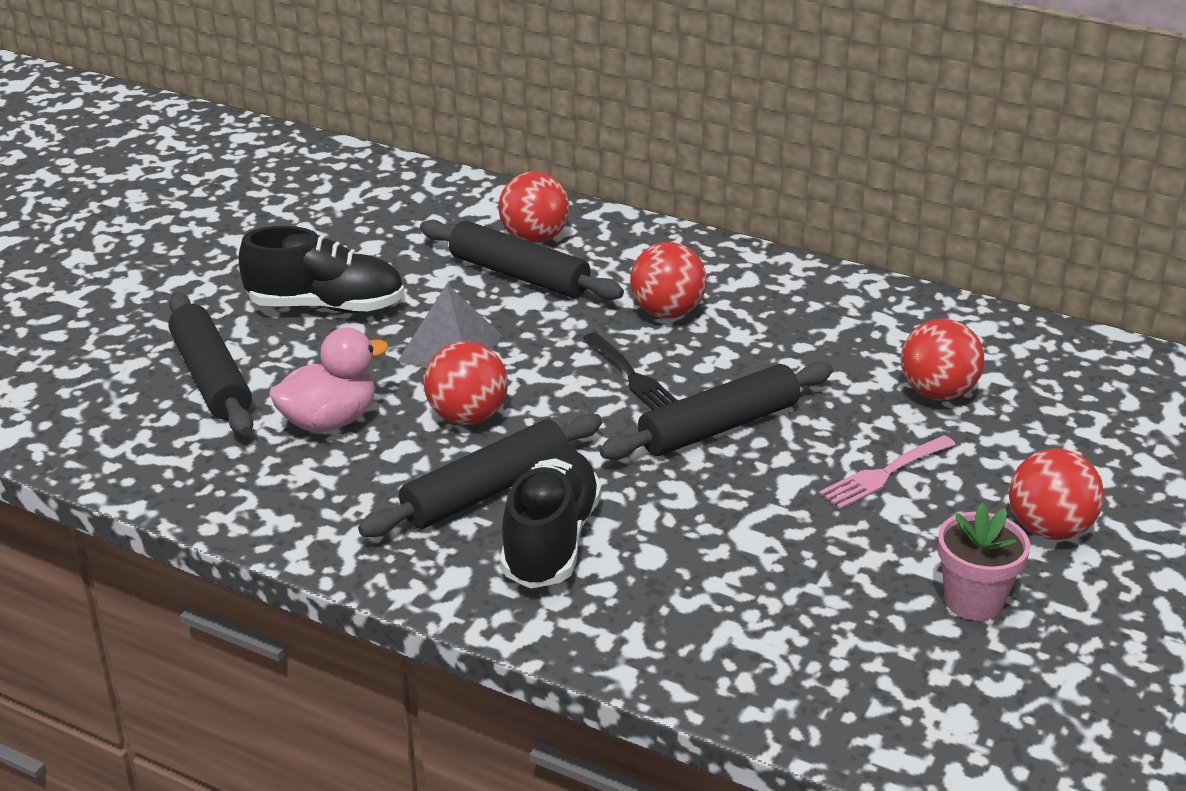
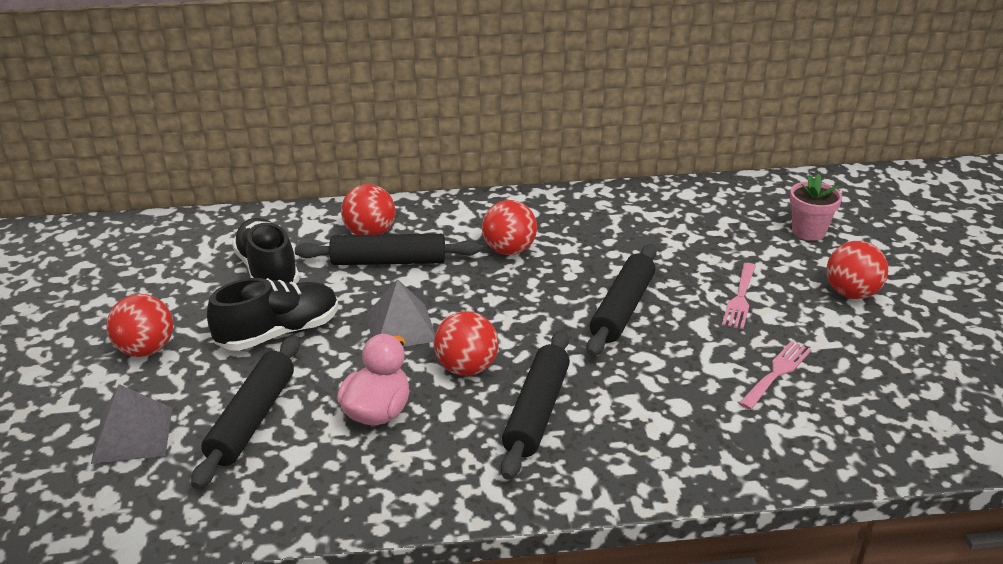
camera: 35 degrees left, 0 degrees up
black rolling pin [168,293,253,436] -> black rolling pin turned 75 degrees clockwise [191,335,300,489]
black shoe [500,448,602,589] -> black shoe moved to [232,218,300,284]
black fork [583,332,678,410] -> none
red ball [901,319,984,401] -> red ball moved to [107,294,173,357]
pink flower pot [938,503,1030,621] -> pink flower pot moved to [790,174,842,241]
none -> grey pyramid [91,384,172,464]
none -> pink fork [739,341,812,410]

